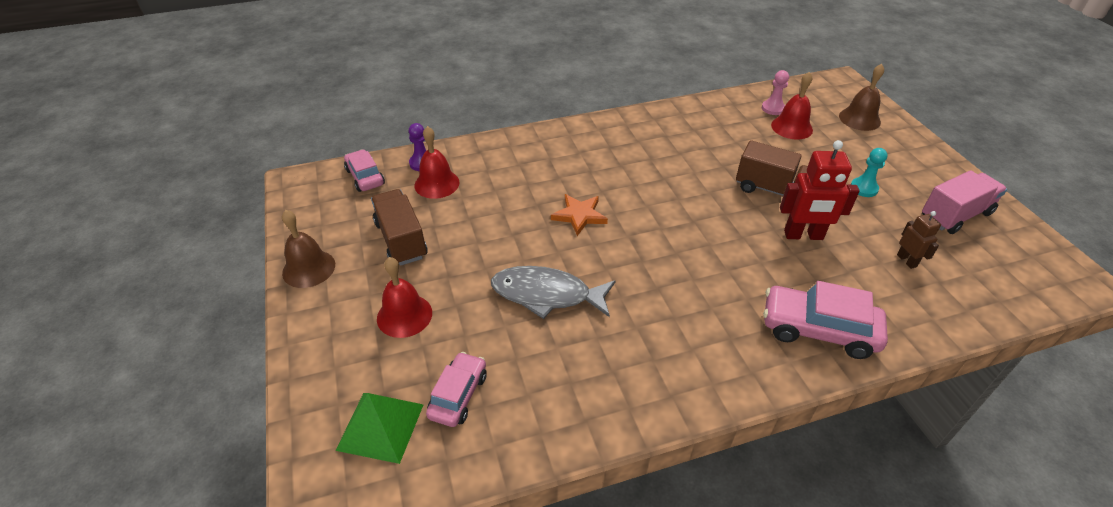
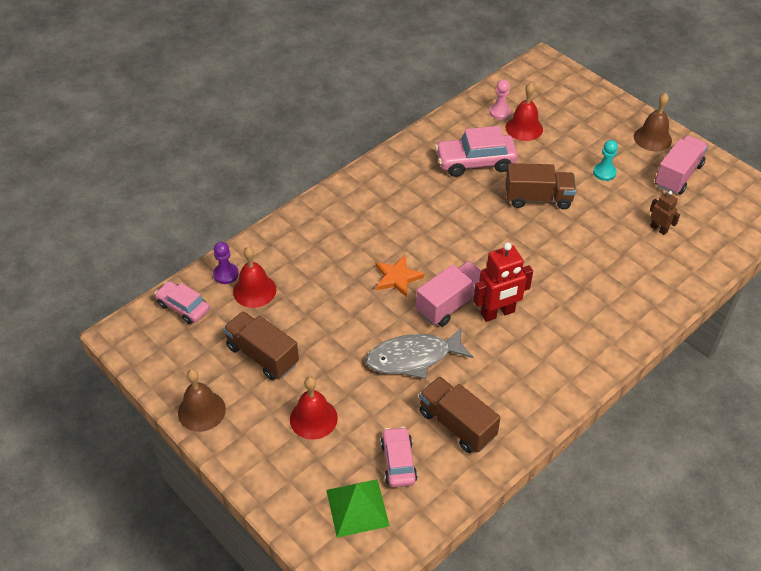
camera: 25 degrees left, 5 degrees up
pink car [763,281,888,359] -> pink car moved to [435,126,518,177]
red robot [780,140,860,240] -> red robot moved to [474,243,533,322]
brown bell [839,64,884,131] -> brown bell moved to [634,93,672,151]
none -> pink truck [416,261,481,326]
none -> brown truck [419,376,501,453]

